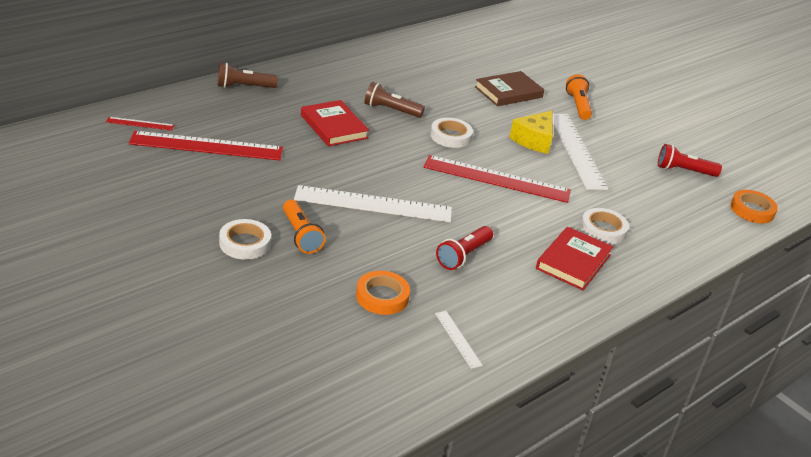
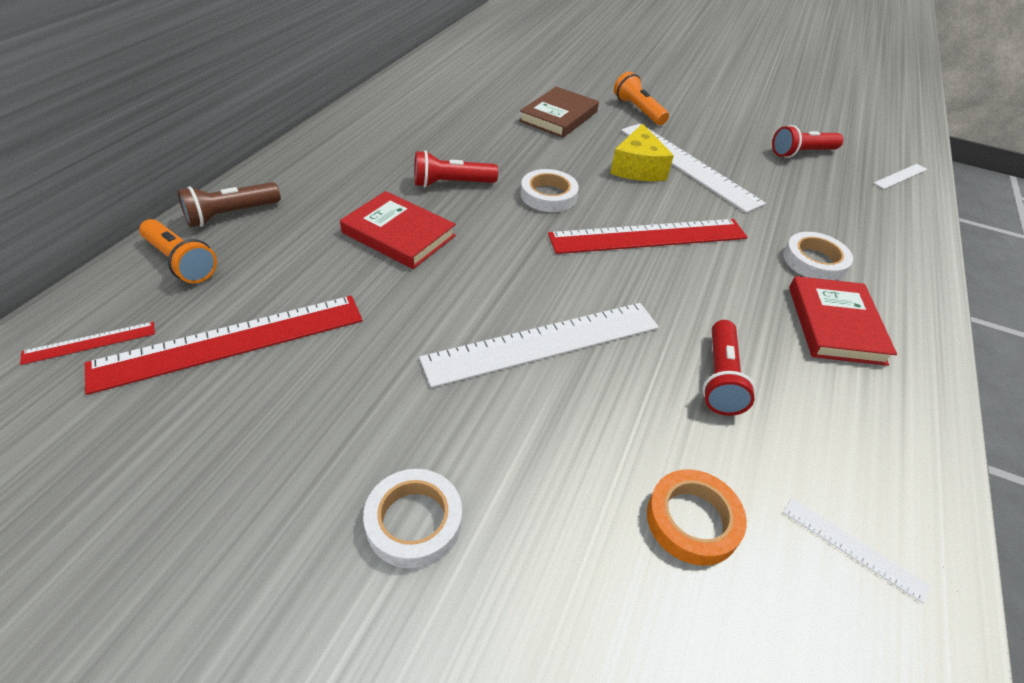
camera: 25 degrees left, 10 degrees up
orange flashlight [283,200,326,254] -> orange flashlight moved to [139,219,217,283]
brown flashlight [364,82,425,118] -> red flashlight [414,150,498,187]
orange tape [730,190,778,223] -> white ruler [874,164,927,189]

